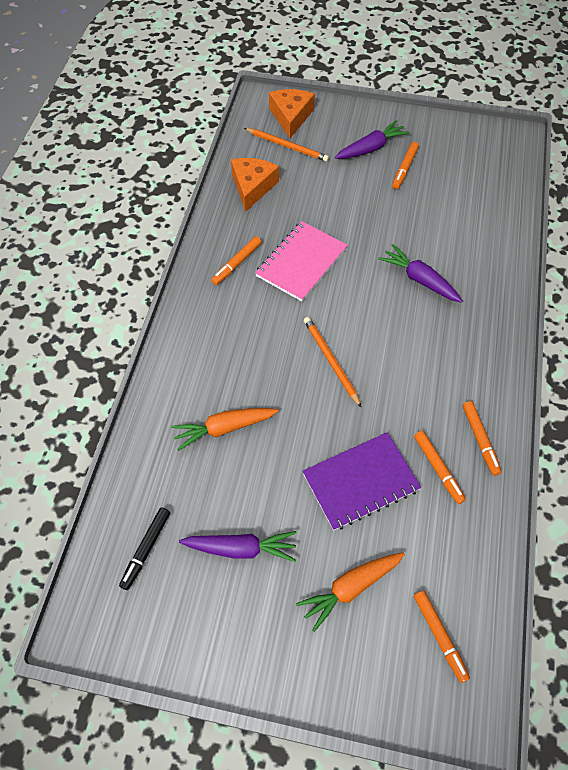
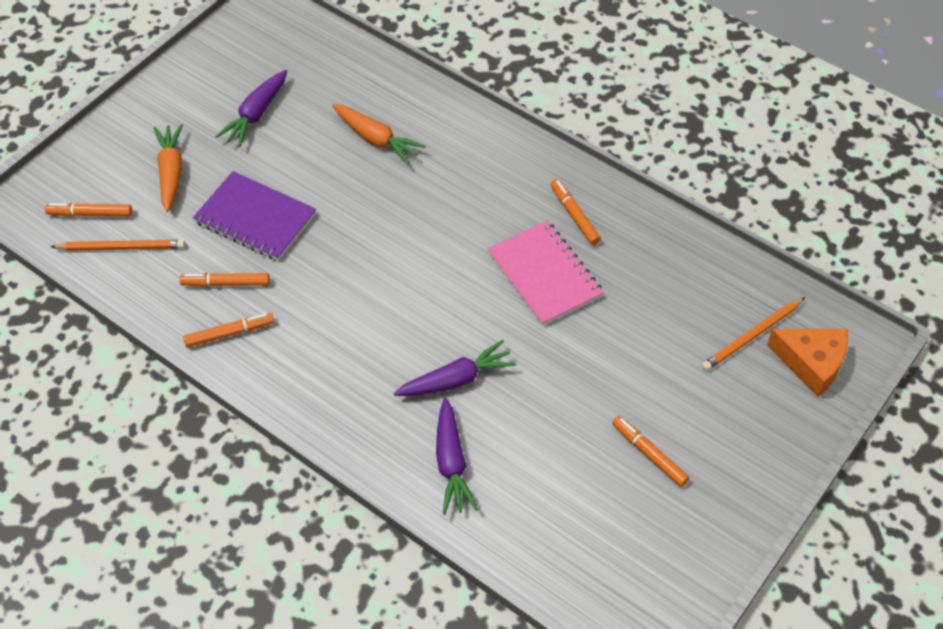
camera: 115 degrees right, 5 degrees down
black marker [119,507,170,590] -> none
orange carrot [171,408,278,451] -> orange carrot turned 120 degrees clockwise [332,104,426,165]
orange cheese [231,158,279,211] -> none
purple notebook [302,432,421,531] -> purple notebook turned 60 degrees counterclockwise [193,171,316,261]
orange pencil [304,317,362,408] -> orange pencil moved to [50,240,185,251]
purple carrot [335,120,410,159] -> purple carrot moved to [436,398,478,515]
orange marker [463,401,502,476] -> orange marker turned 150 degrees clockwise [183,313,274,348]

